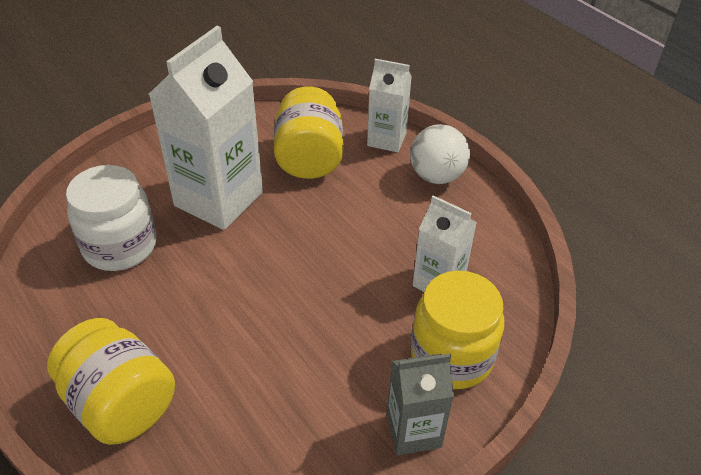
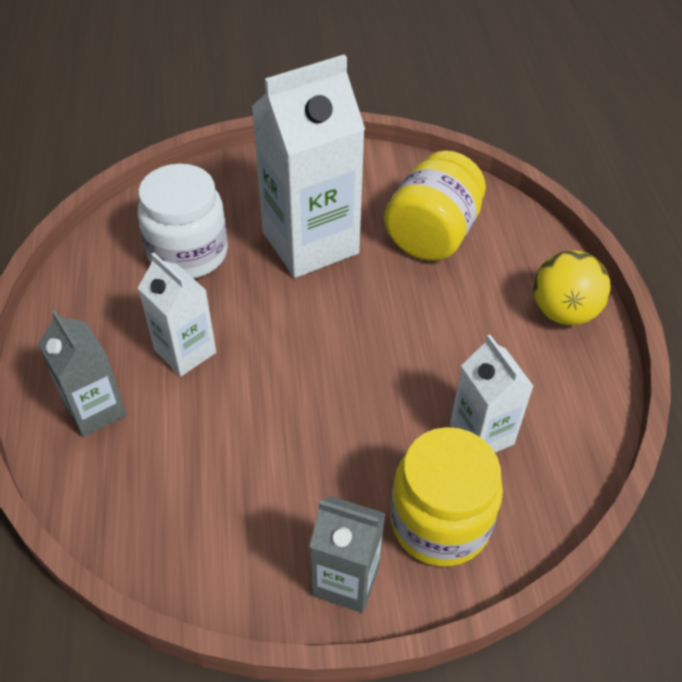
camera: 30 degrees right, 5 degrees up
yellow jar [47,318,175,445] -> grey carton [38,310,126,437]
white carton [367,59,412,152] -> white carton moved to [138,252,216,376]
white ball [410,124,470,184] -> yellow ball [533,250,611,325]

